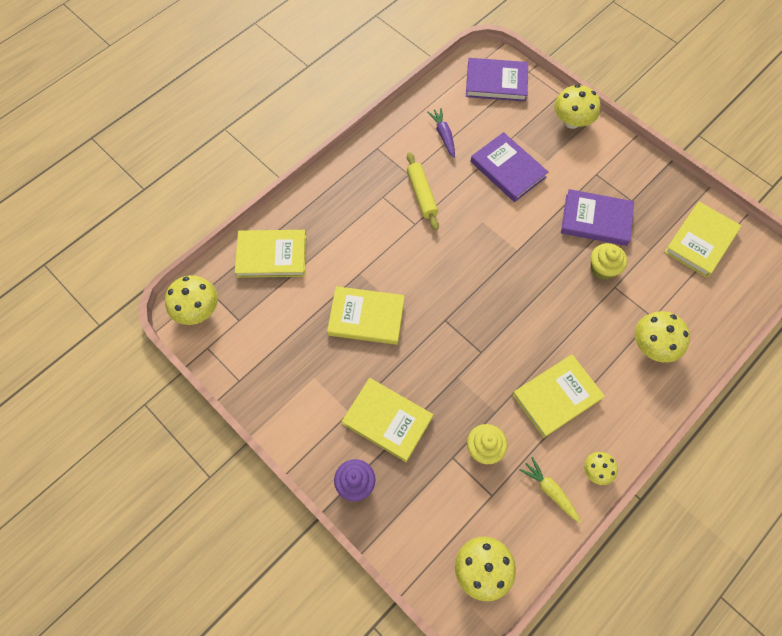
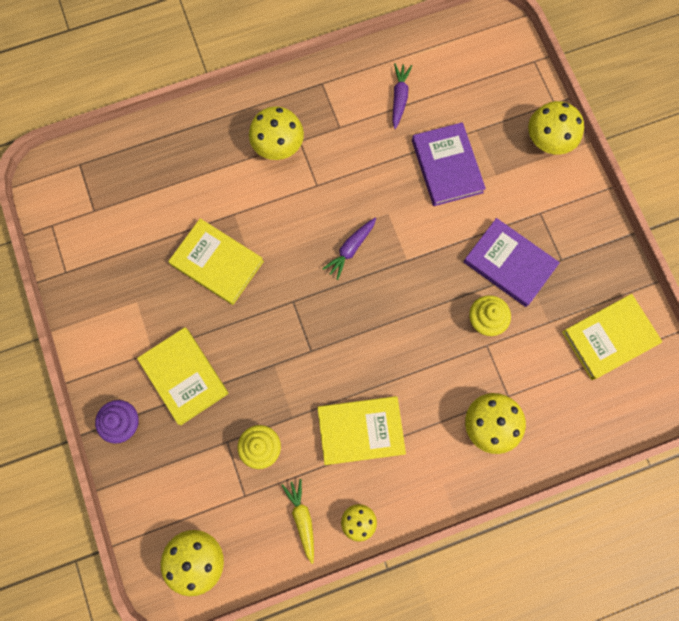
camera: 25 degrees right, 10 degrees up
yellow mushroom [165,275,218,325] -> yellow mushroom moved to [249,106,304,160]
yellow book [235,230,306,278] -> none
yellow rolling pin [407,152,439,230] -> none
purple book [466,58,528,102] -> none
none -> purple carrot [322,218,376,280]

